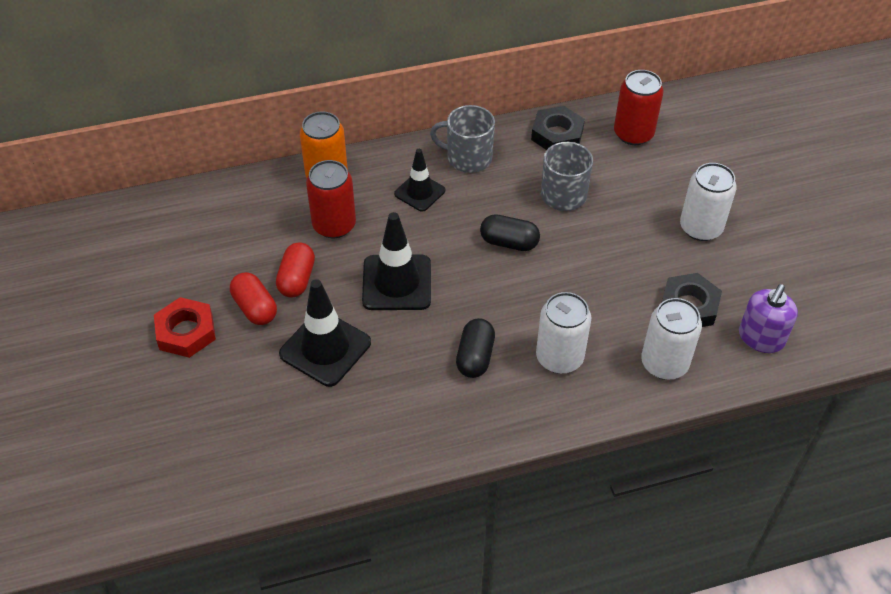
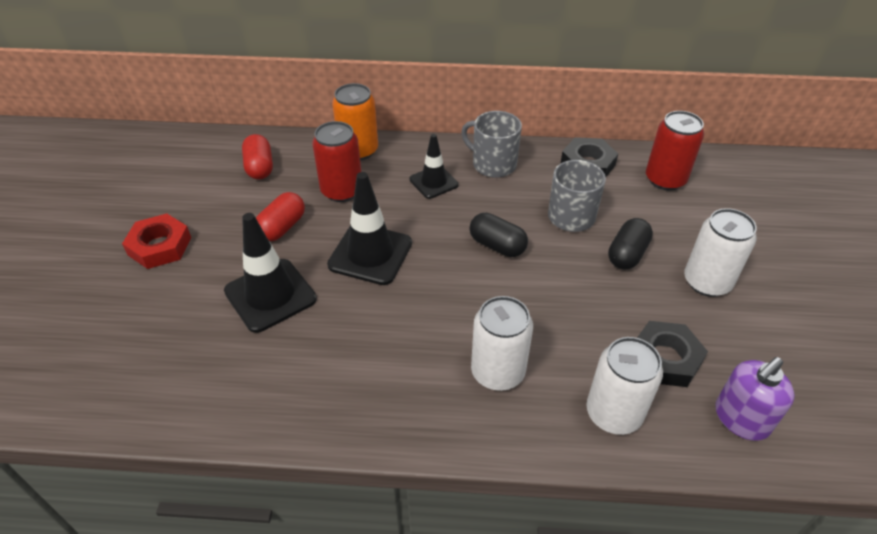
camera: 20 degrees right, 5 degrees down
red capsule [230,272,277,325] -> red capsule moved to [242,134,273,179]
black capsule [456,318,495,378] -> black capsule moved to [608,218,653,270]

